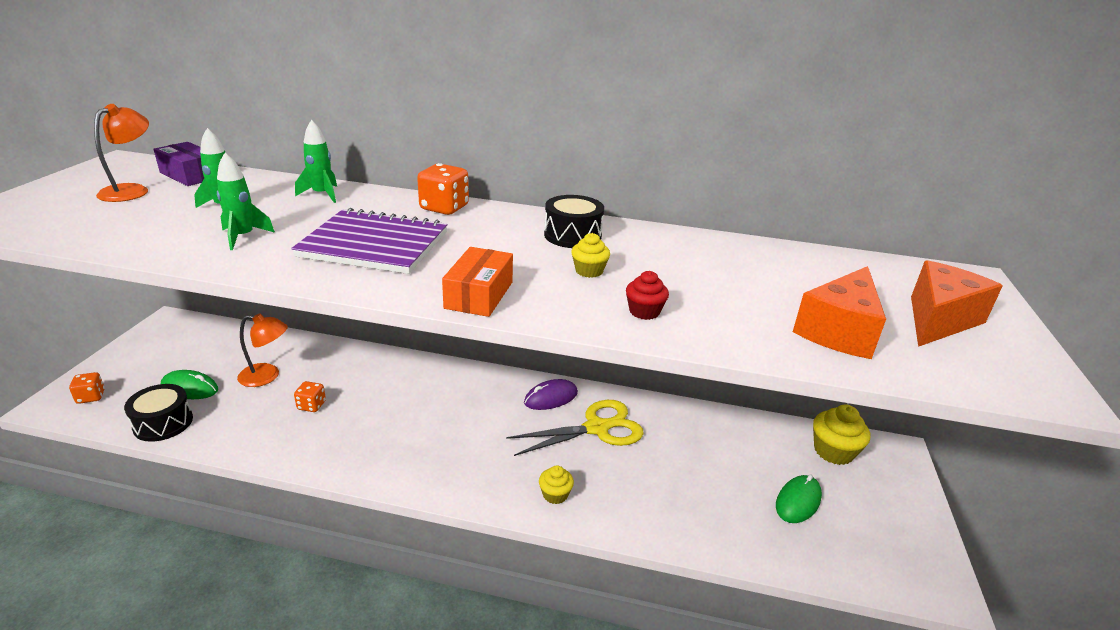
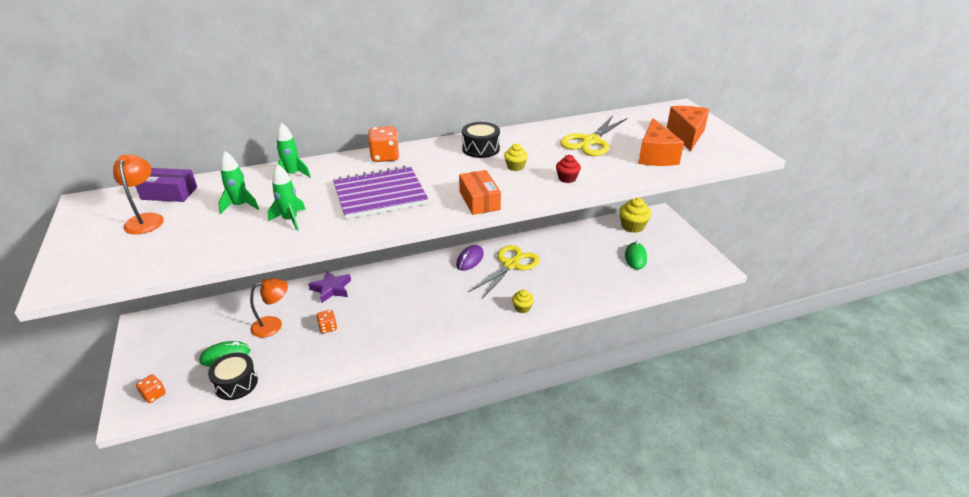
camera: 30 degrees left, 5 degrees up
none -> purple star [309,271,351,303]
none -> yellow scissors [560,116,627,156]

